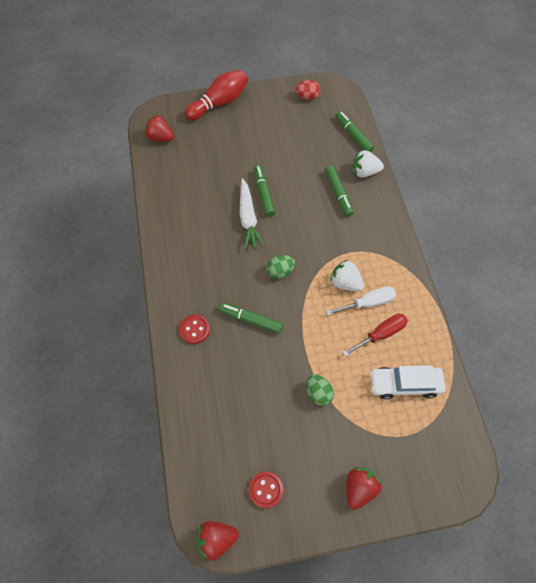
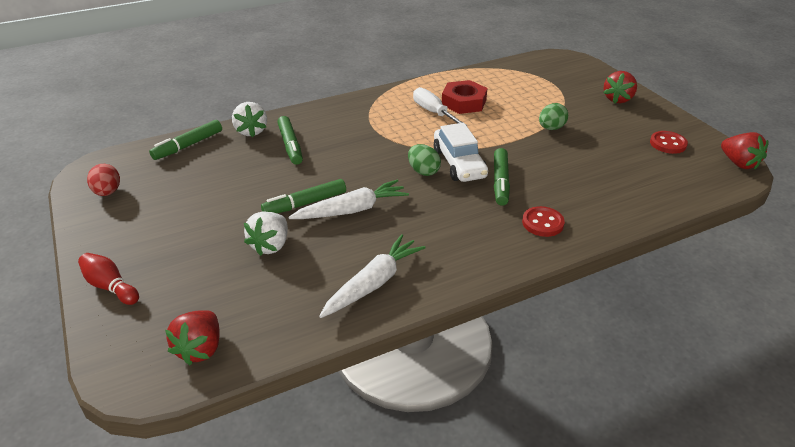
camera: 105 degrees left, 25 degrees down
red bowling pin [185,70,248,120] -> red bowling pin [78,253,139,305], size x0.59
green marker [325,165,354,217] -> green marker turned 105 degrees clockwise [277,116,303,165]
white strawberry [330,260,364,291] -> white strawberry moved to [244,212,288,256]
red screwdriver [343,314,408,357] -> red nut [442,80,488,114]
red strawberry [347,467,382,510] -> red strawberry turned 75 degrees counterclockwise [603,71,637,104]
white car [370,365,446,399] -> white car moved to [434,123,488,182]
none -> white carrot [319,234,426,318]

